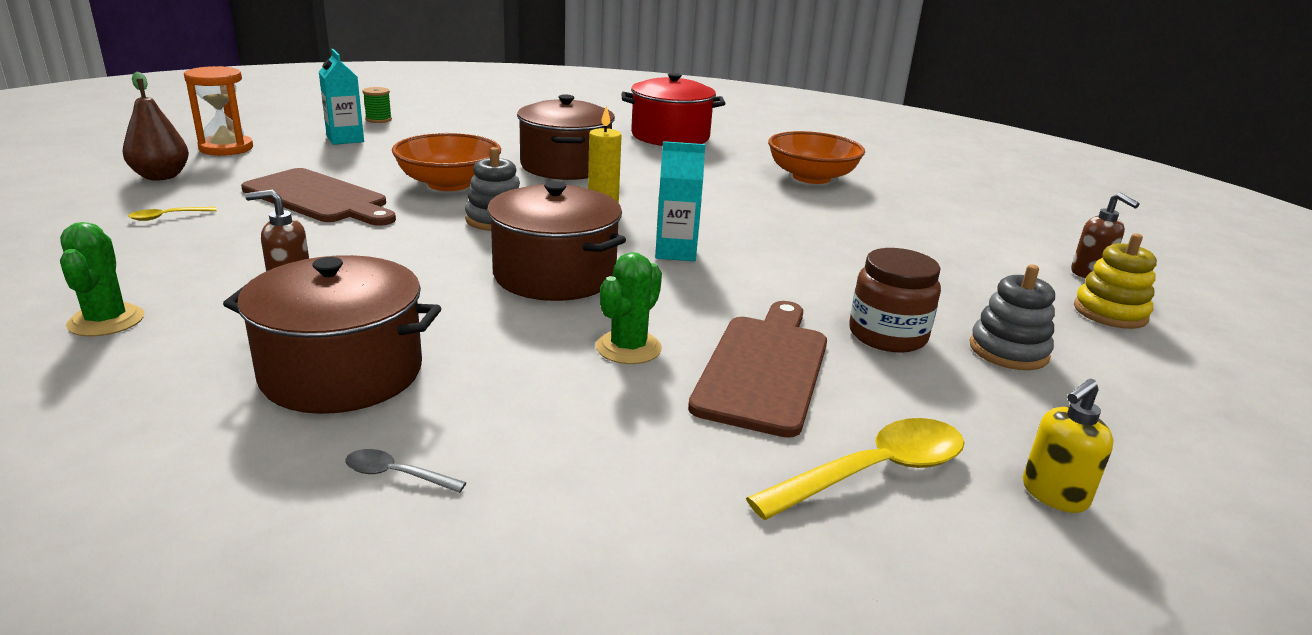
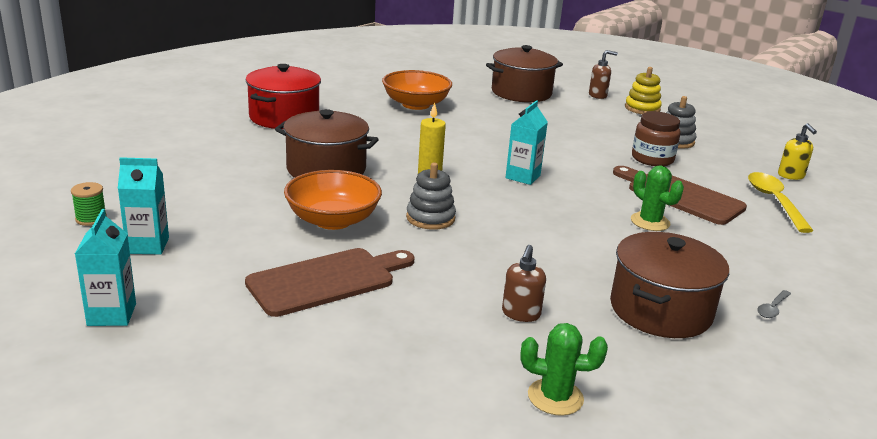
camera: 65 degrees left, 0 degrees up
brown pear [122,72,189,181] -> none
yellow spoon [128,207,217,221] -> none
orange hourglass [184,66,253,156] -> turquoise carton [75,209,136,326]
brown pot [487,181,626,301] -> brown pot moved to [486,45,563,102]

